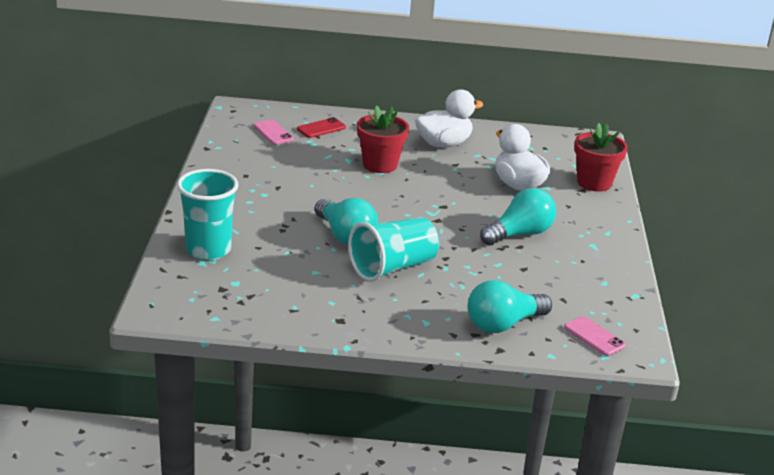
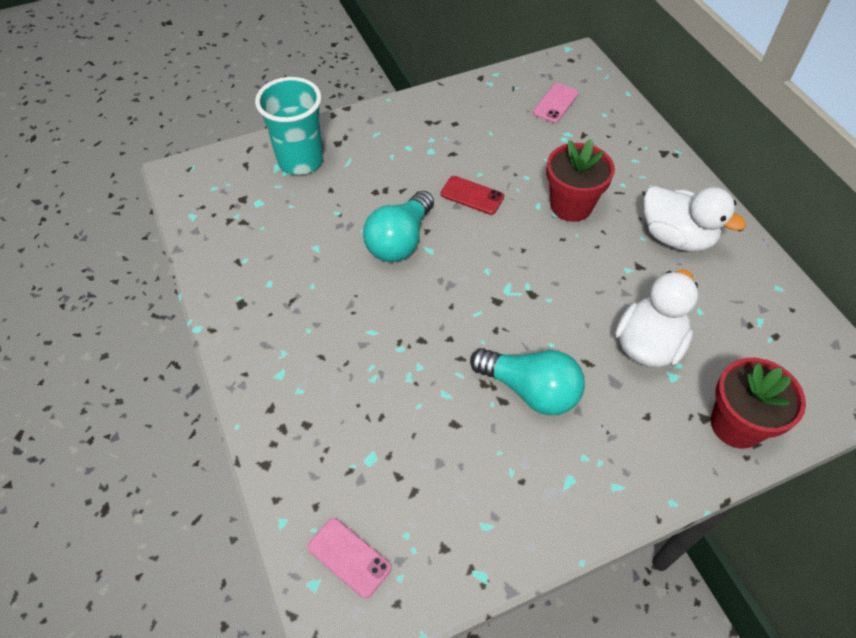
camera: 65 degrees right, 25 degrees up
red phone [297,117,346,138] -> red phone moved to [441,176,504,215]
turquoise cup [348,217,439,282] -> none
turquoise light bulb [467,280,552,333] -> none
pink phone [564,316,626,356] -> pink phone turned 75 degrees counterclockwise [308,518,391,598]

